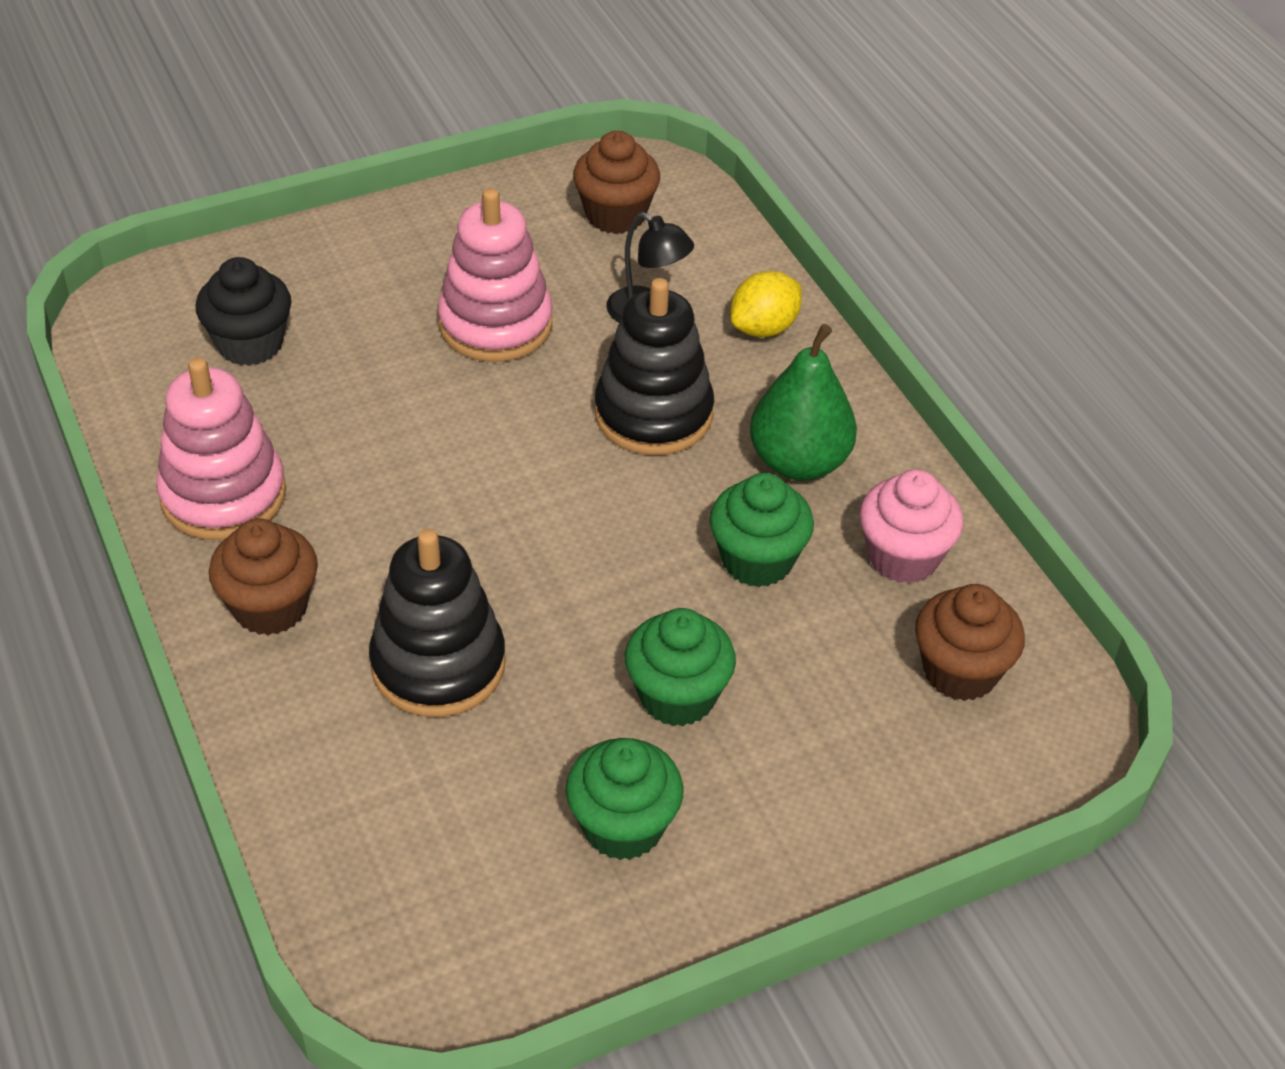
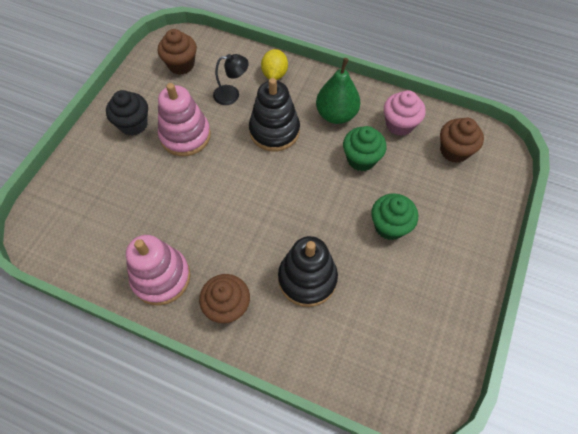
camera: 40 degrees left, 15 degrees up
black cupcake [196,257,291,366] -> black cupcake moved to [106,90,148,136]
green cupcake [566,738,684,860] -> none

